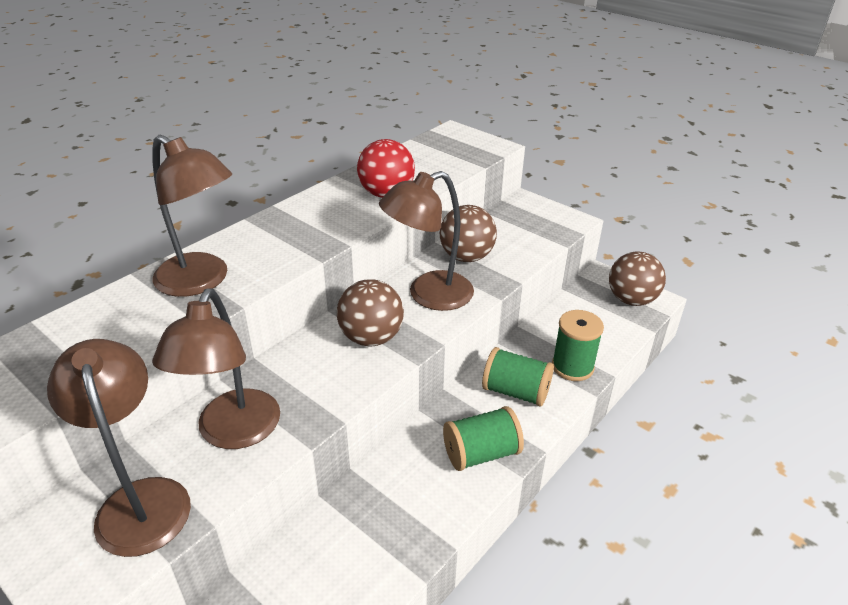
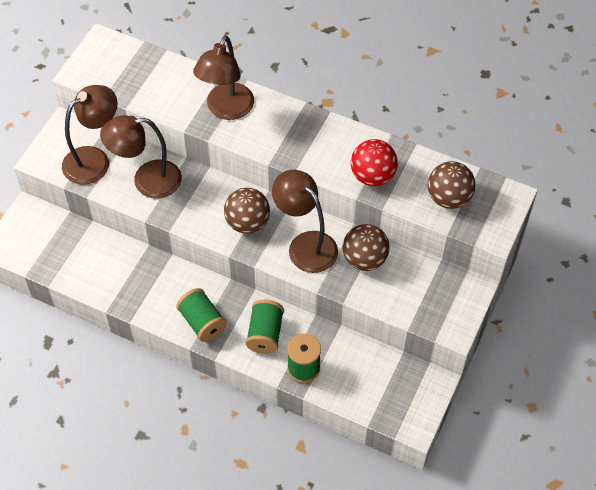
camera: 75 degrees right, 20 degrees up
brown ball [609,252,666,306] -> brown ball moved to [428,161,476,209]

